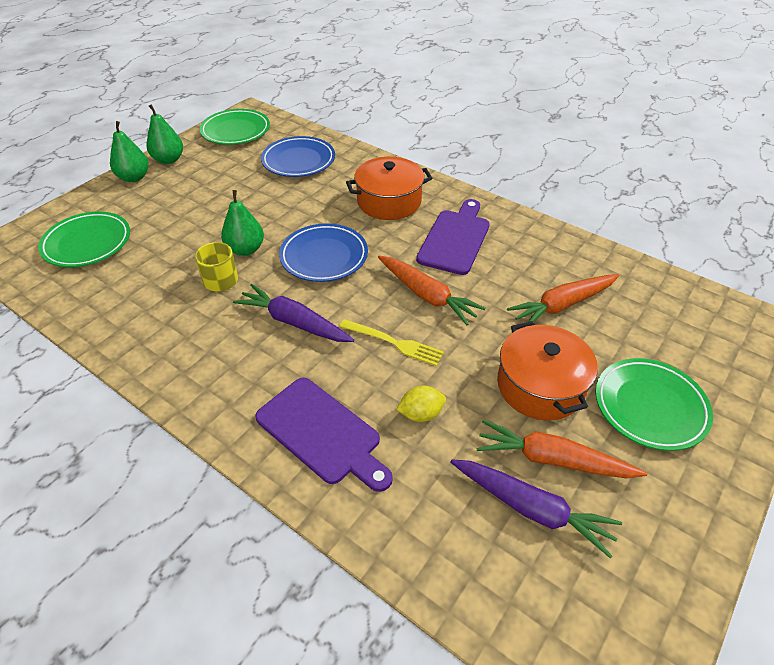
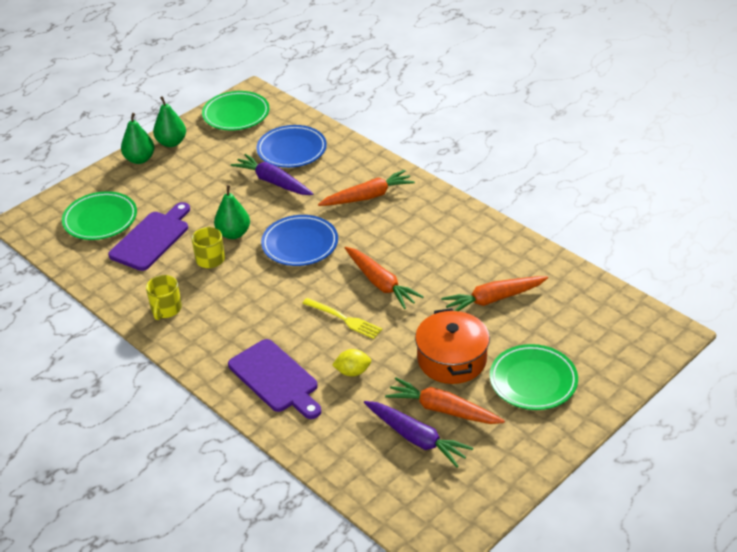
camera: 10 degrees right, 5 degrees down
purple carrot [233,284,354,342] -> purple carrot moved to [231,154,313,195]
orange pot [346,157,433,220] -> orange carrot [318,170,415,206]
purple cutting board [416,199,490,275] -> purple cutting board moved to [108,202,190,271]
none -> yellow mug [146,275,182,320]

